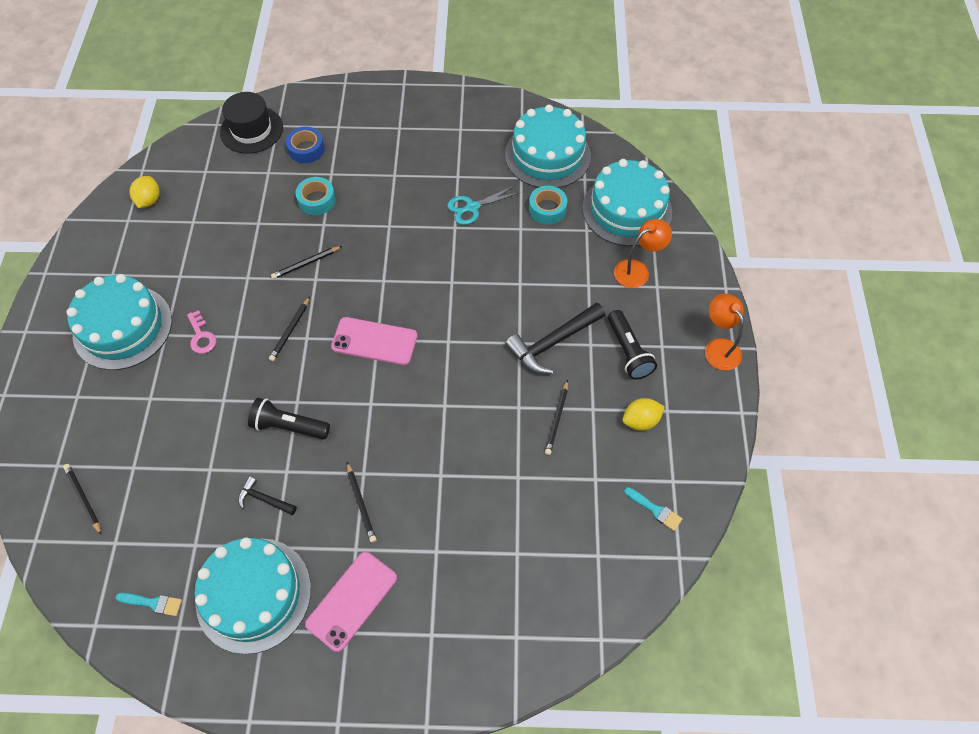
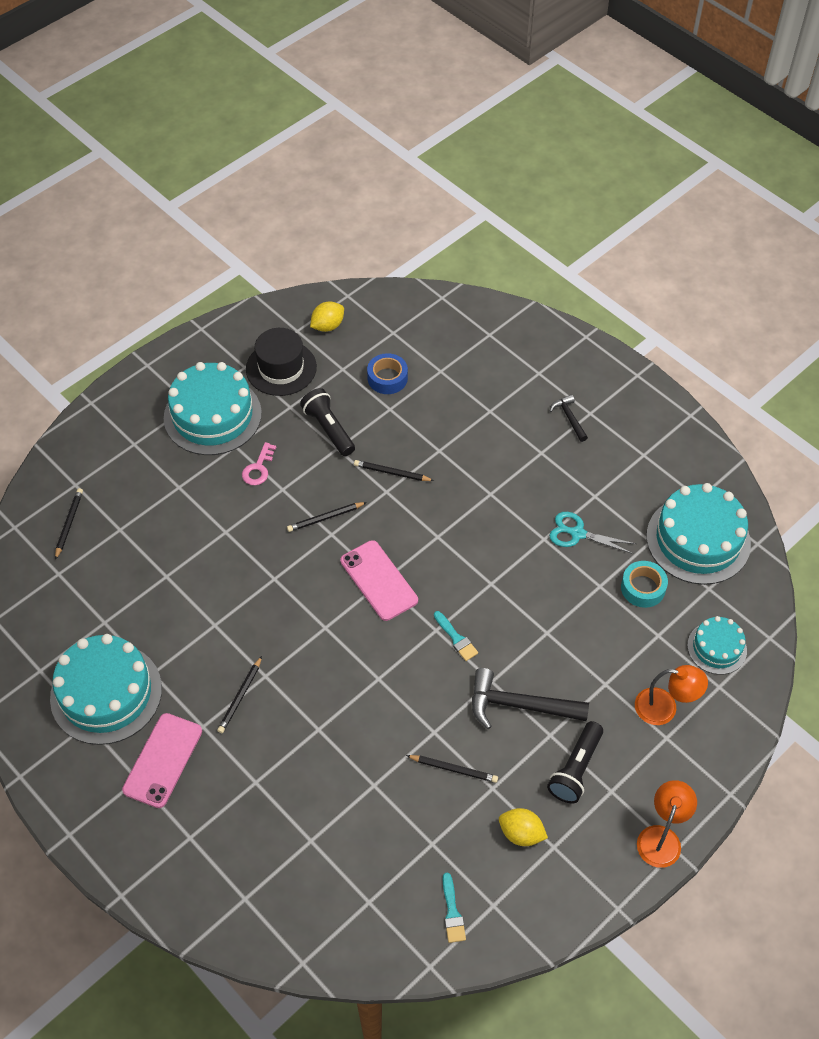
camera: 45 degrees right, 5 degrees down
turquoise brush [115,593,182,616] -> turquoise brush moved to [434,611,478,661]
black hat [220,92,283,154] -> black hat moved to [246,328,317,396]
black hammer [238,476,297,515] -> black hammer moved to [550,395,588,442]
black flashlight [248,398,330,440] -> black flashlight moved to [300,388,355,456]
blue tape [286,127,325,163] -> blue tape moved to [367,353,408,394]
turquoise tape [296,177,336,215] -> none
pink phone [305,552,397,652] -> pink phone turned 60 degrees counterclockwise [122,713,202,808]
black pencil [545,380,568,455] -> black pencil turned 135 degrees counterclockwise [406,755,498,783]
turquoise cake [582,159,672,246] -> turquoise cake [687,616,747,675], size x0.54

